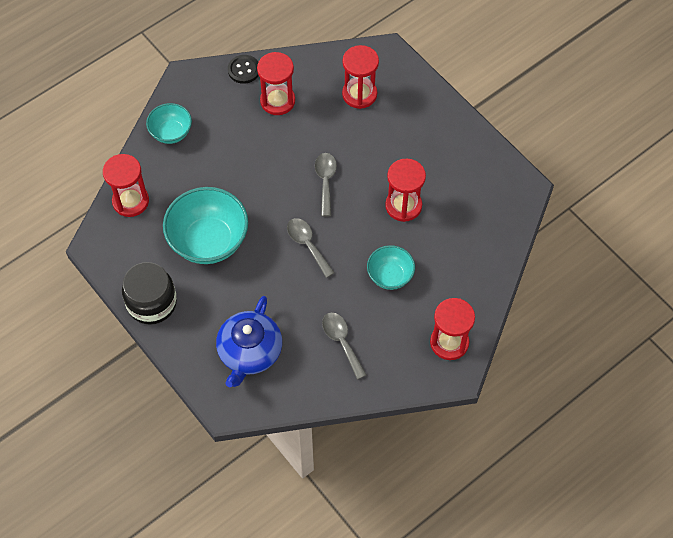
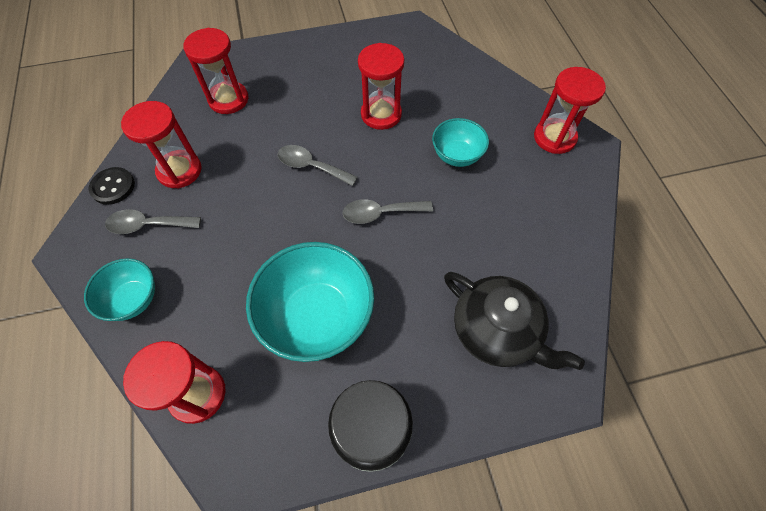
camera: 65 degrees left, 0 degrees up
blue teapot [216,296,282,387] -> black teapot [444,272,585,370]
grey spoon [322,312,367,379] -> grey spoon moved to [105,209,201,234]

